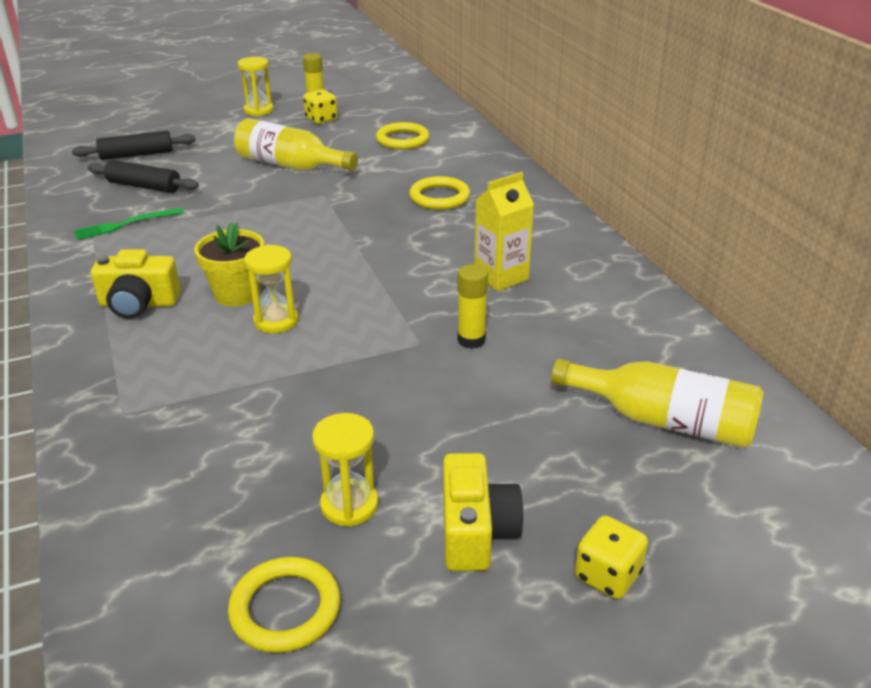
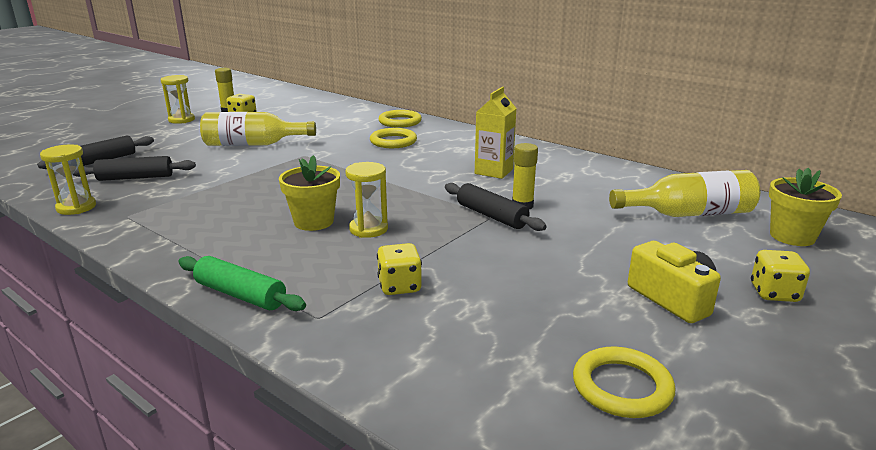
camera: 30 degrees left, 10 degrees down
green fork [74,208,184,240] -> none
yellow camera [91,249,181,319] -> none
yellow hourglass [312,413,378,527] -> yellow hourglass moved to [40,145,96,215]
yellow ring [376,122,430,150] -> yellow ring moved to [378,110,422,128]
none -> green rolling pin [178,256,306,311]
none -> yellow dice [377,243,422,295]
none -> black rolling pin [445,183,547,231]
none -> yellow flower pot [769,168,842,246]

